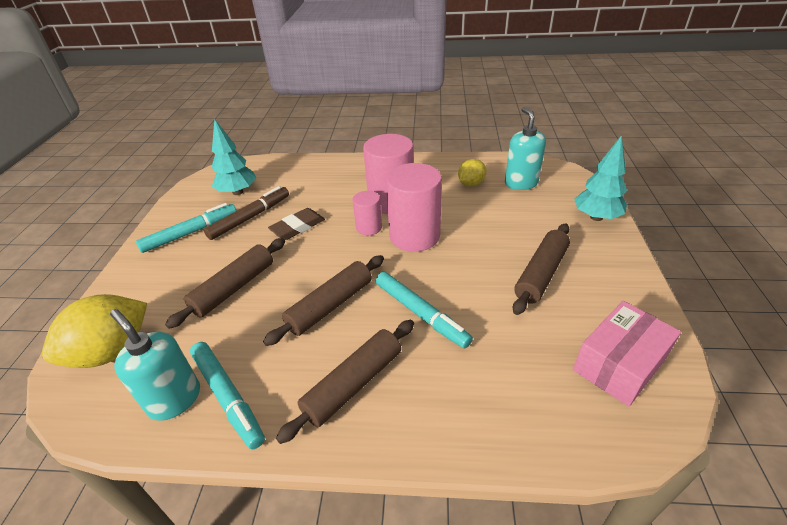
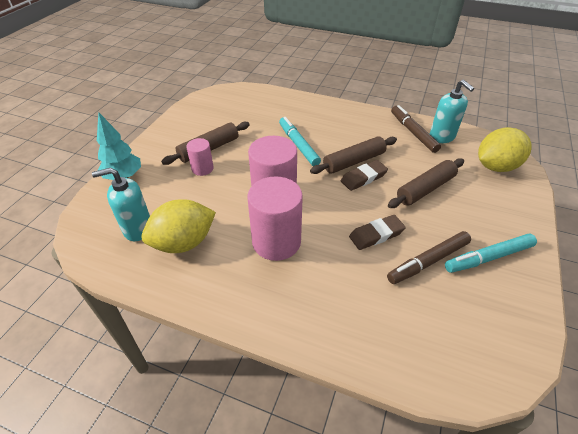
camera: 165 degrees left, 5 degrees up
turquoise marker [190,342,265,449] -> brown marker [391,105,441,153]
turquoise tree [212,119,256,195] -> none
brown rolling pin [276,320,414,444] -> none
pink cylinder [352,191,382,235] -> pink cylinder moved to [186,138,214,176]
yellow lemon [458,159,486,186] -> yellow lemon [141,199,216,253], size x1.77
turquoise soap dispenser [505,107,546,190] -> turquoise soap dispenser turned 75 degrees clockwise [92,168,150,241]
pink box [573,301,681,406] -> none
none -> brown eraser [341,160,388,191]

